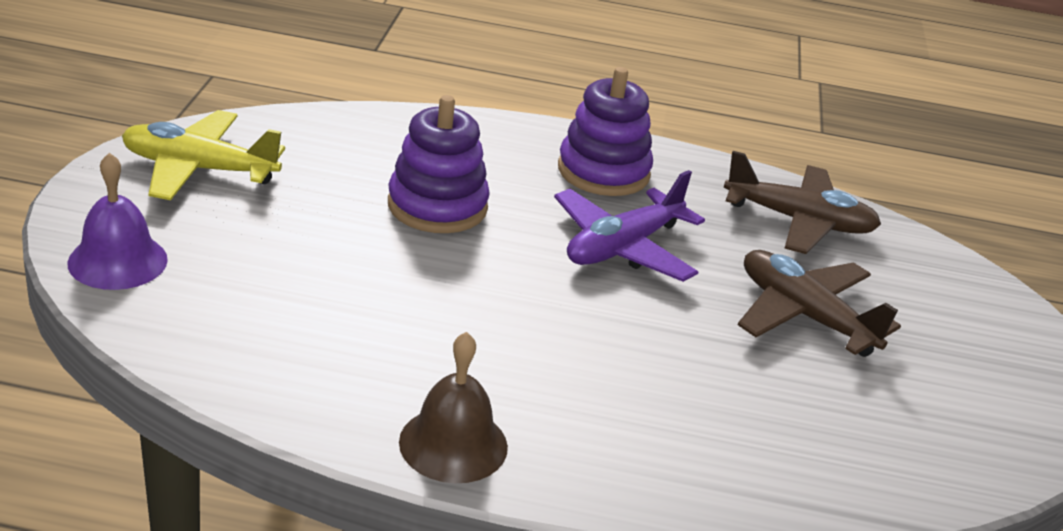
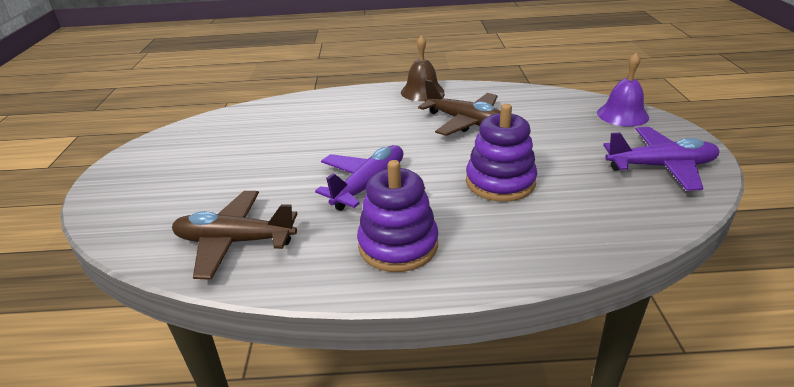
camera: 175 degrees right, 0 degrees up
yellow plane [122,110,285,200] -> purple plane [603,127,720,191]
brown plane [738,250,901,357] -> brown plane moved to [418,80,501,136]

